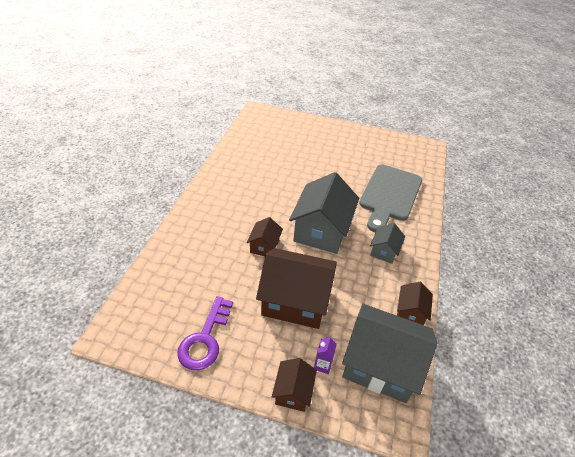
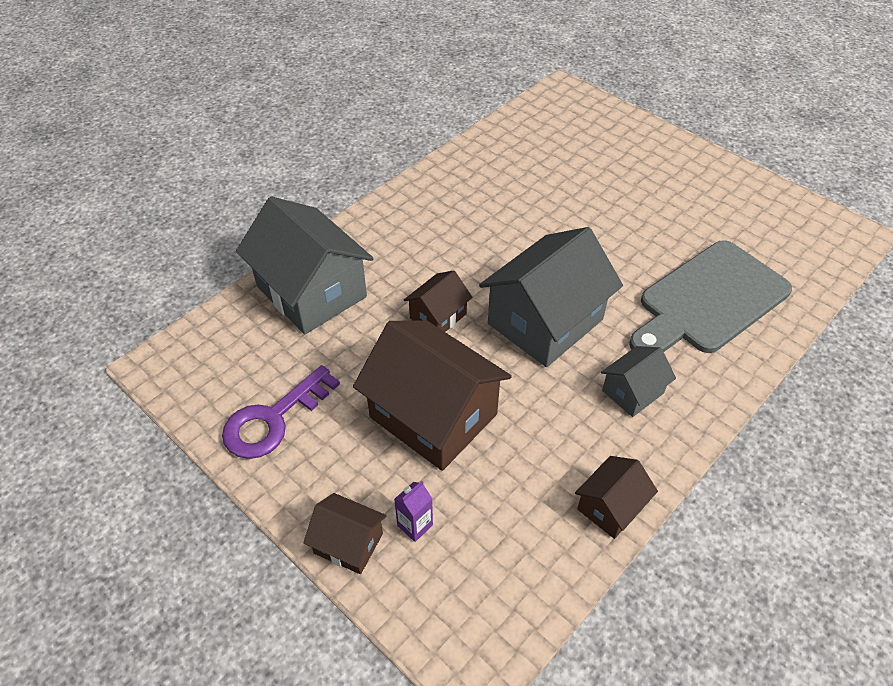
camera: 30 degrees right, 5 degrees up
brown house [272,358,317,412] -> brown house turned 75 degrees clockwise [303,493,387,574]
grey house [342,304,437,403] -> grey house moved to [236,196,374,334]

